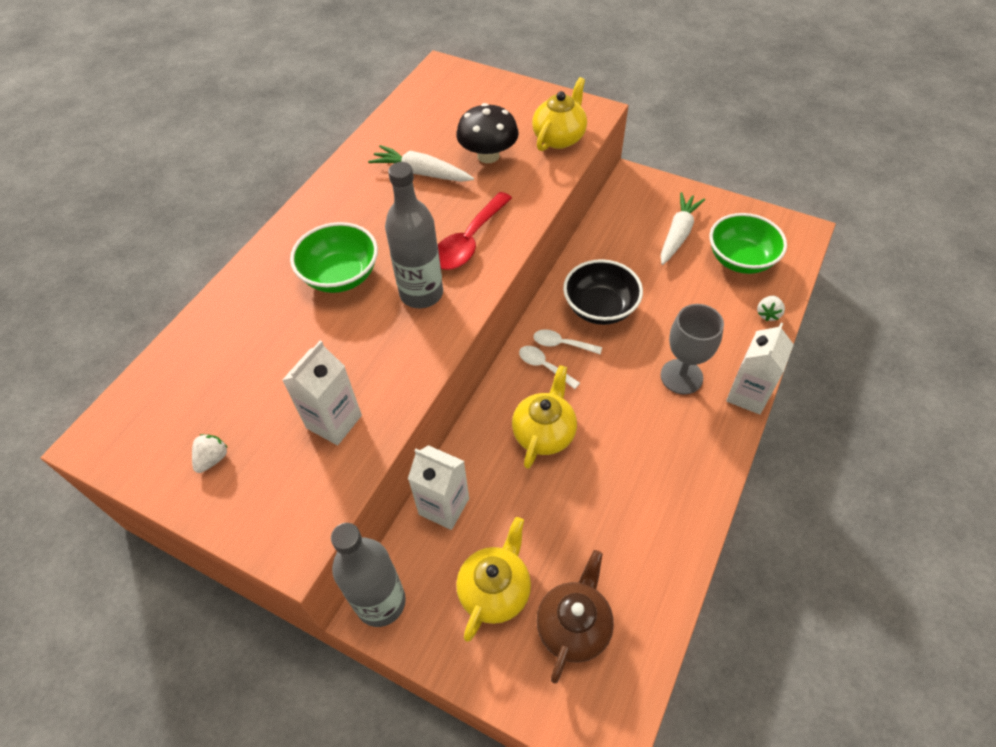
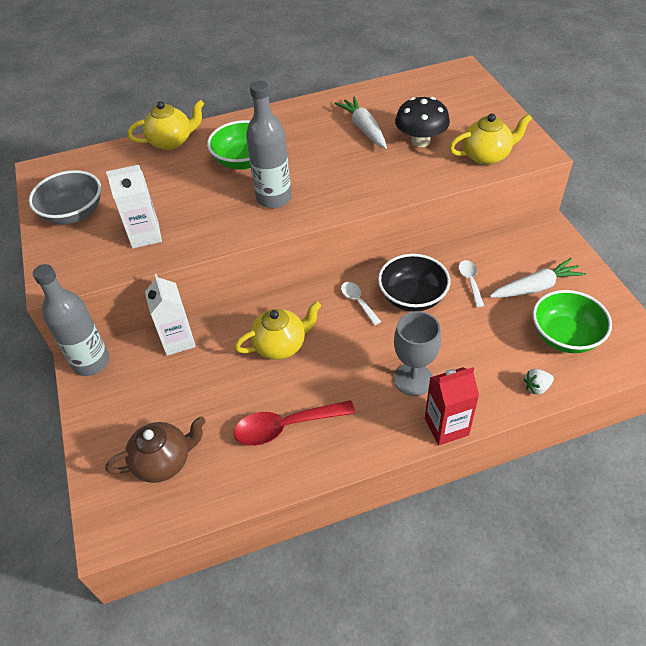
camera: 45 degrees right, 5 degrees down
white strawberry [192,434,228,473] -> grey bowl [29,170,101,225]
red spoon [438,192,512,270] -> red spoon moved to [234,400,355,446]
yellow teapot [456,517,531,642] -> yellow teapot moved to [128,100,204,150]
white spoon [519,346,580,389] -> white spoon moved to [458,260,484,307]
white carton [726,323,794,414] -> red carton [425,367,479,445]

